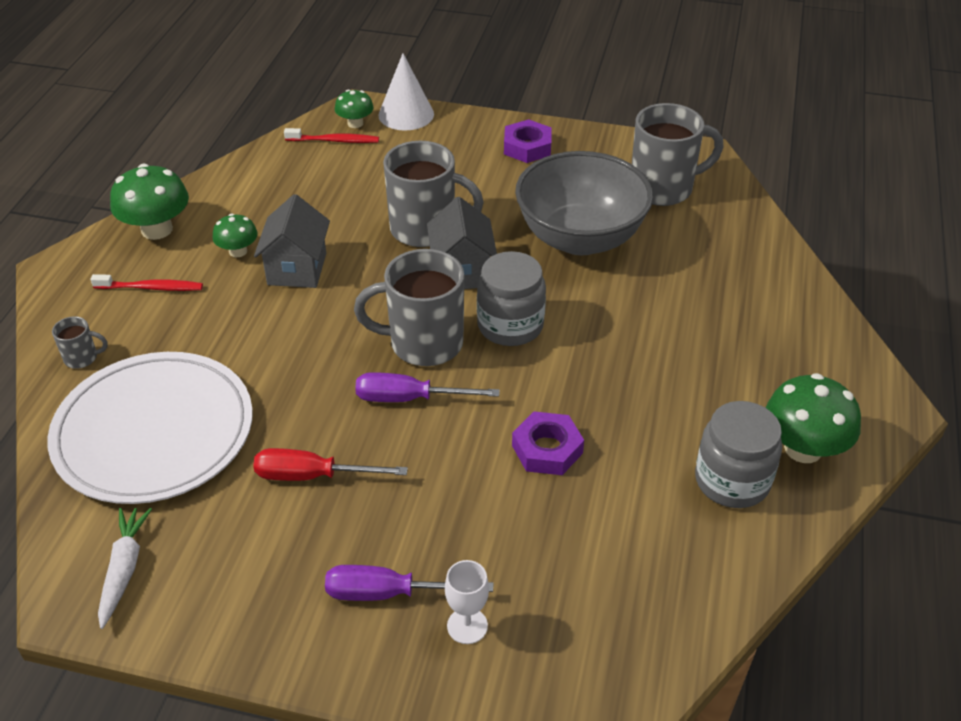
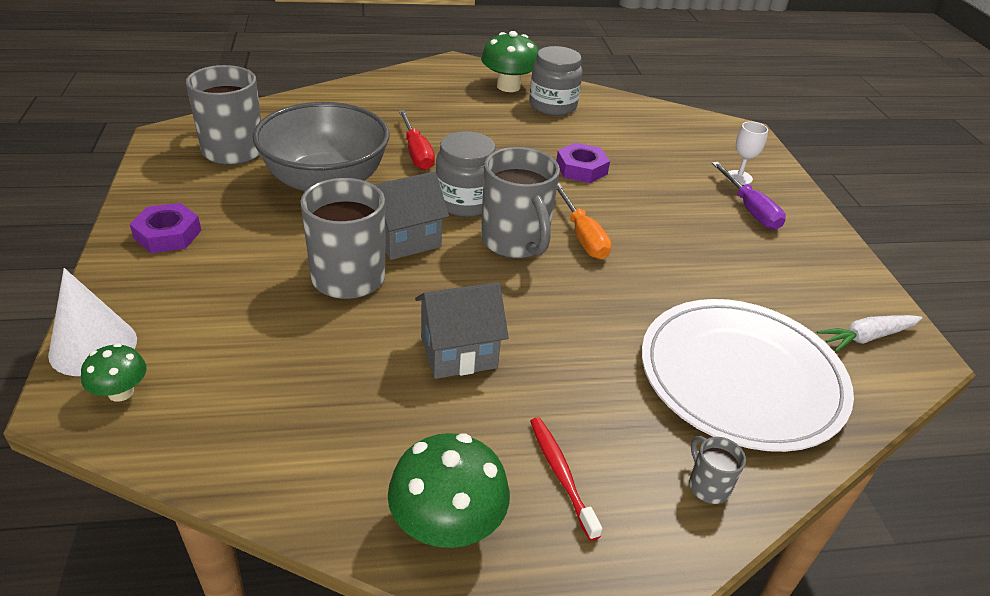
camera: 115 degrees left, 5 degrees down
green mushroom [212,214,258,257] -> none
red screwdriver [253,448,408,481] -> red screwdriver moved to [399,110,435,170]
red toothbrush [284,128,379,143] -> none
purple screwdriver [355,372,500,402] -> orange screwdriver [557,183,612,259]

